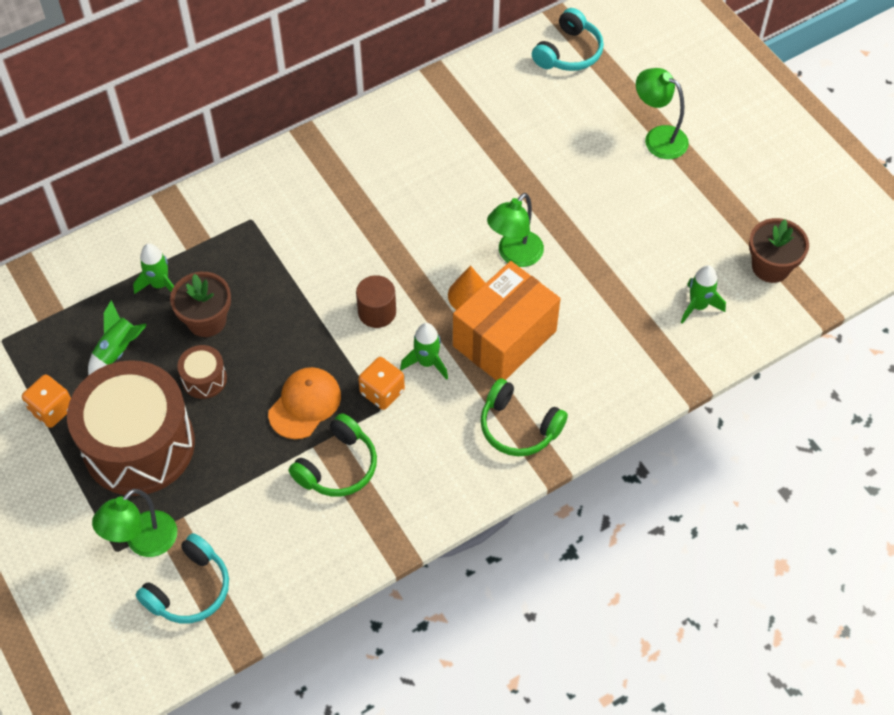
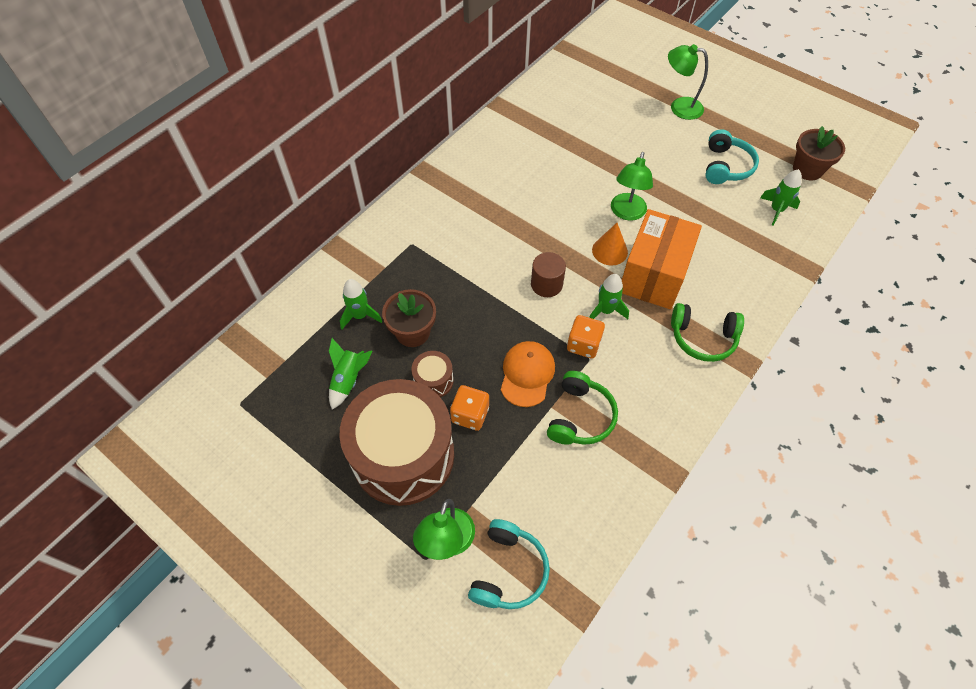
camera: 20 degrees left, 0 degrees up
orange dice [22,374,71,428] -> orange dice moved to [450,385,489,431]
turquoise headphones [532,8,604,71] -> turquoise headphones moved to [706,129,759,184]

